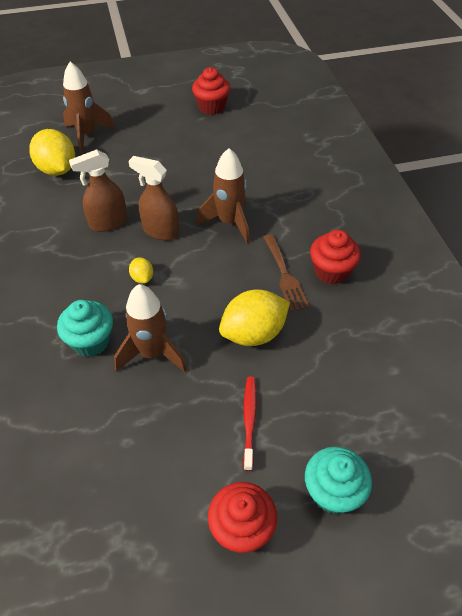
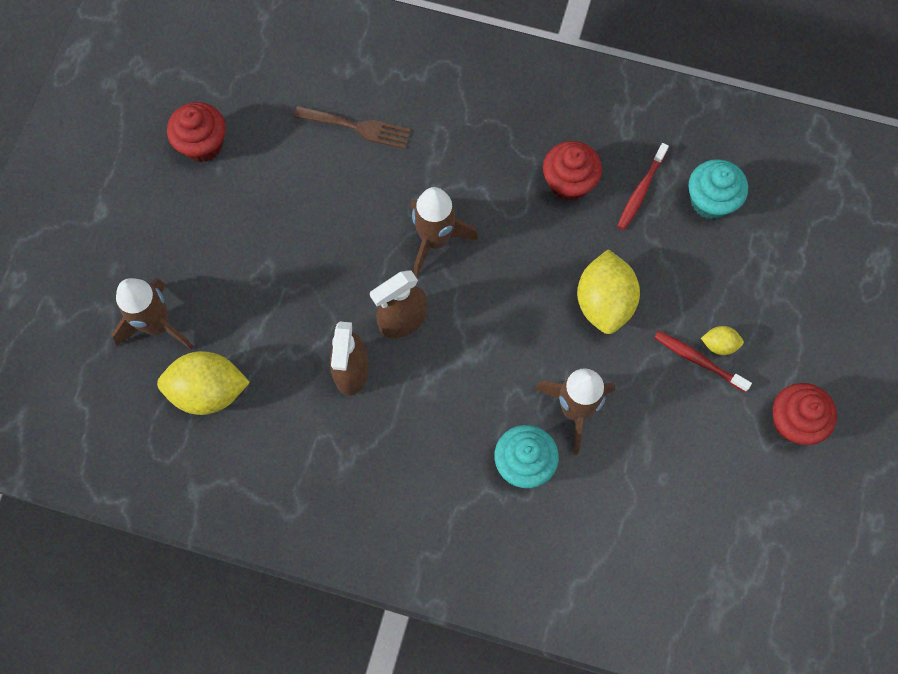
camera: 60 degrees left, 20 degrees up
yellow lemon [129,257,153,284] -> yellow lemon moved to [701,326,744,355]
brown fork [263,234,310,312] -> brown fork moved to [294,106,411,149]
turquoise cupcake [305,447,372,514] -> turquoise cupcake moved to [688,159,748,219]
none -> red toothbrush [617,143,669,230]

